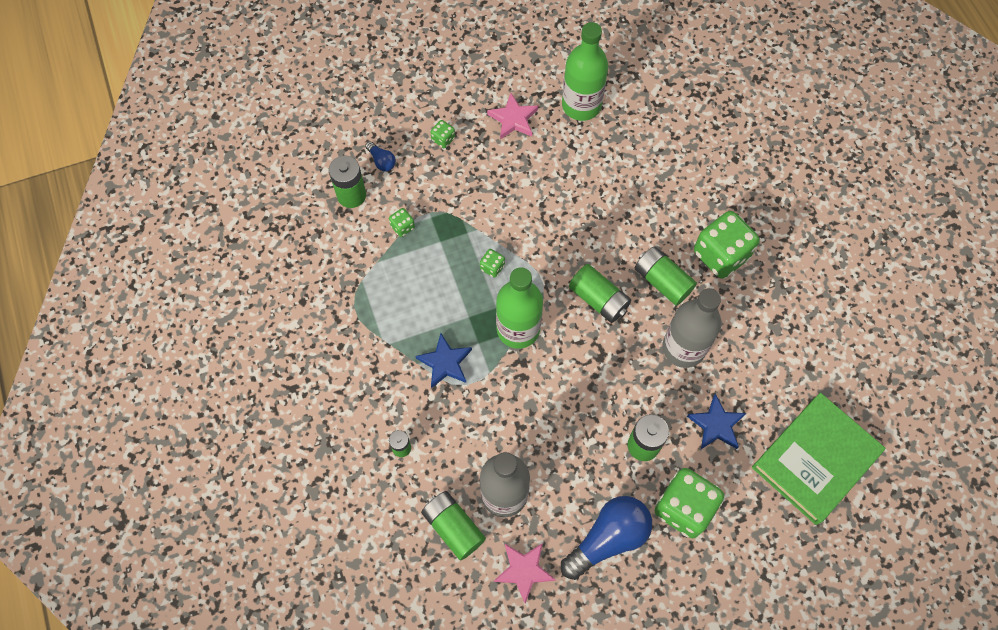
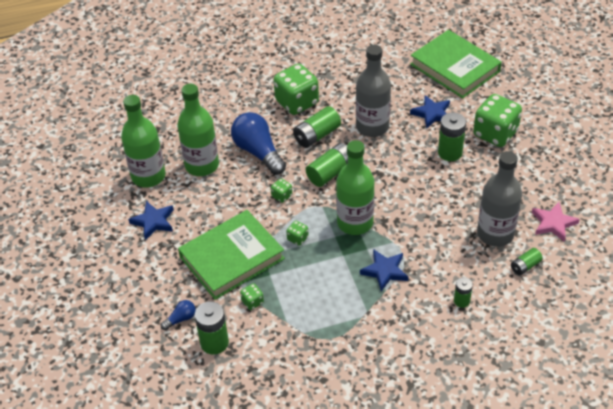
camera: 85 degrees left, 20 degrees down
green battery [421,491,486,560] -> green battery [511,248,543,275], size x0.58
green dice [430,120,455,148] -> green dice moved to [271,178,292,203]
pink star [487,93,538,140] -> blue star [128,201,174,240]
blue light bulb [561,496,652,580] -> blue light bulb moved to [231,112,286,175]
none -> green bottle [177,84,219,176]
none -> green book [178,210,285,300]

